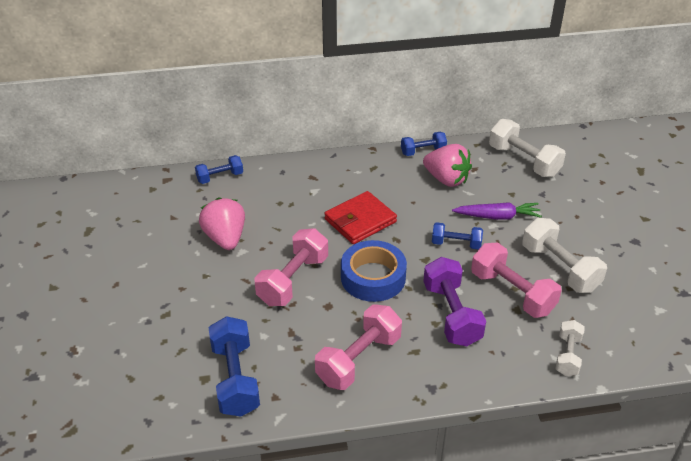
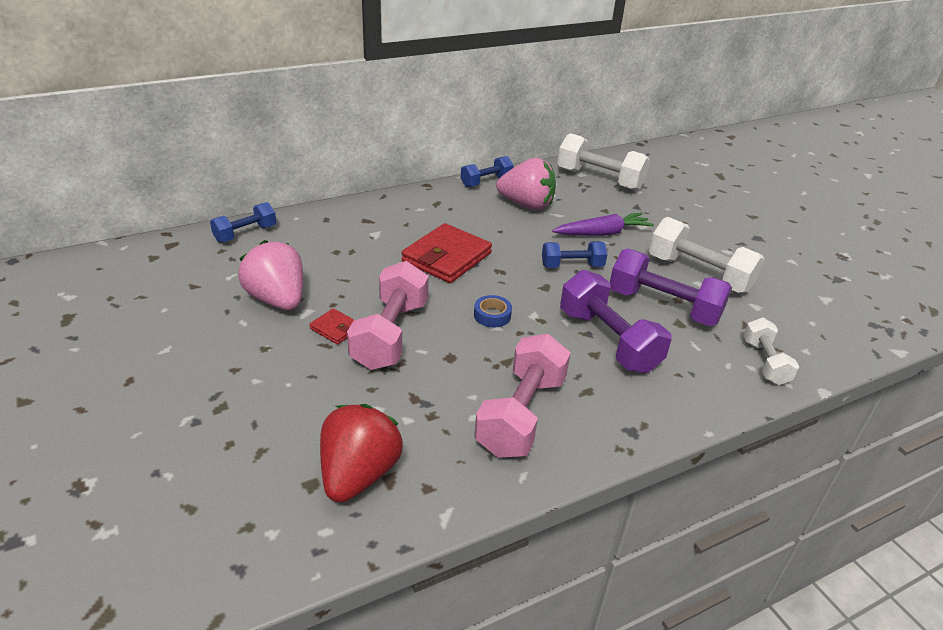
camera: 20 degrees left, 5 degrees down
blue dumbbell [208,316,260,417] -> red strawberry [320,404,403,503]
blue tape [341,240,407,302] -> blue tape [474,295,512,327], size x0.44
pink dumbbell [471,243,562,318] -> purple dumbbell [610,249,732,326]
none -> red wallet [309,308,354,345]

